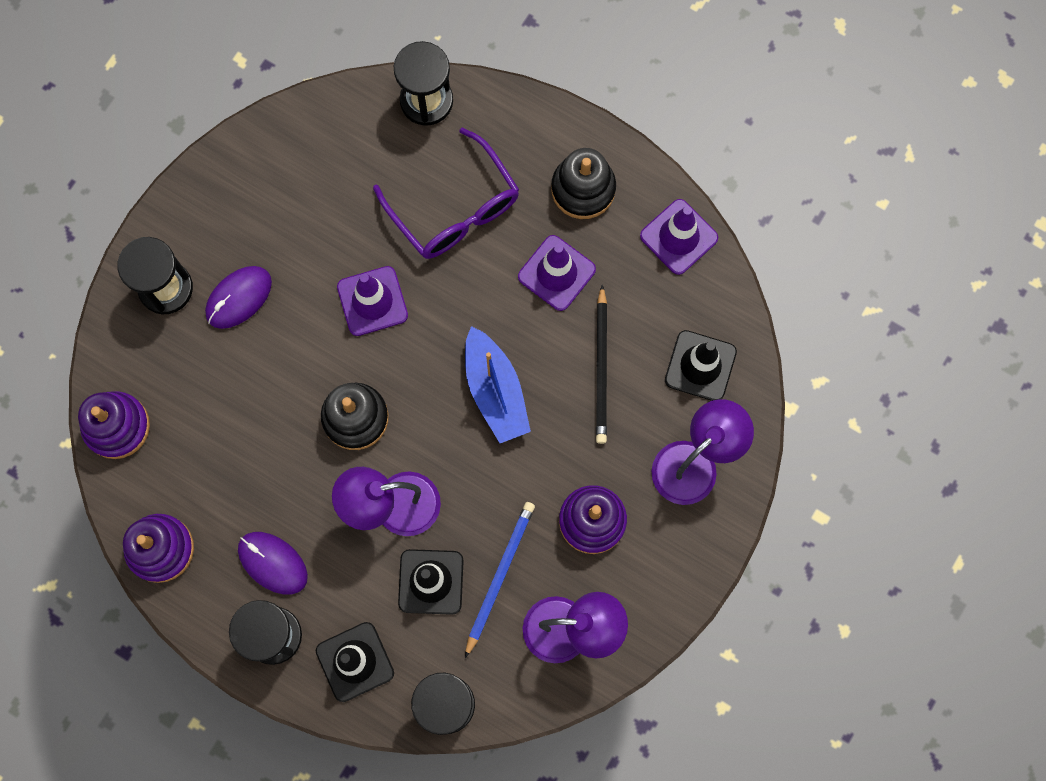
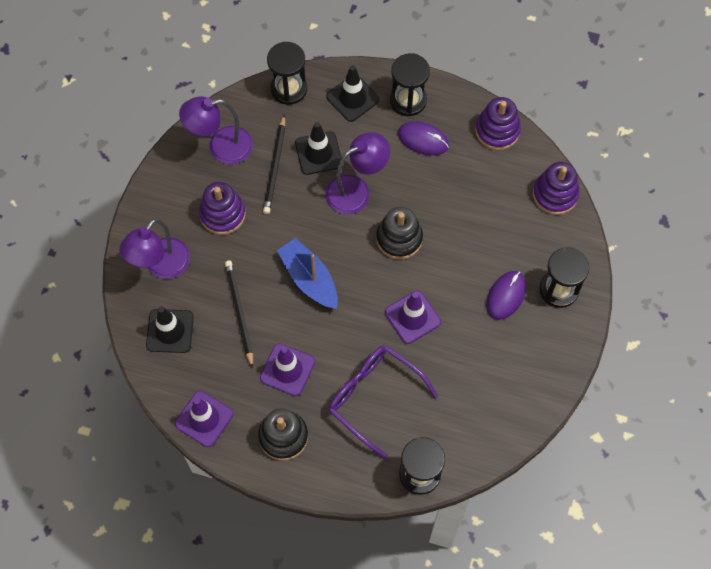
camera: 165 degrees right, 10 degrees down
blue pencil [465,502,535,658] -> black pencil [263,115,286,214]

